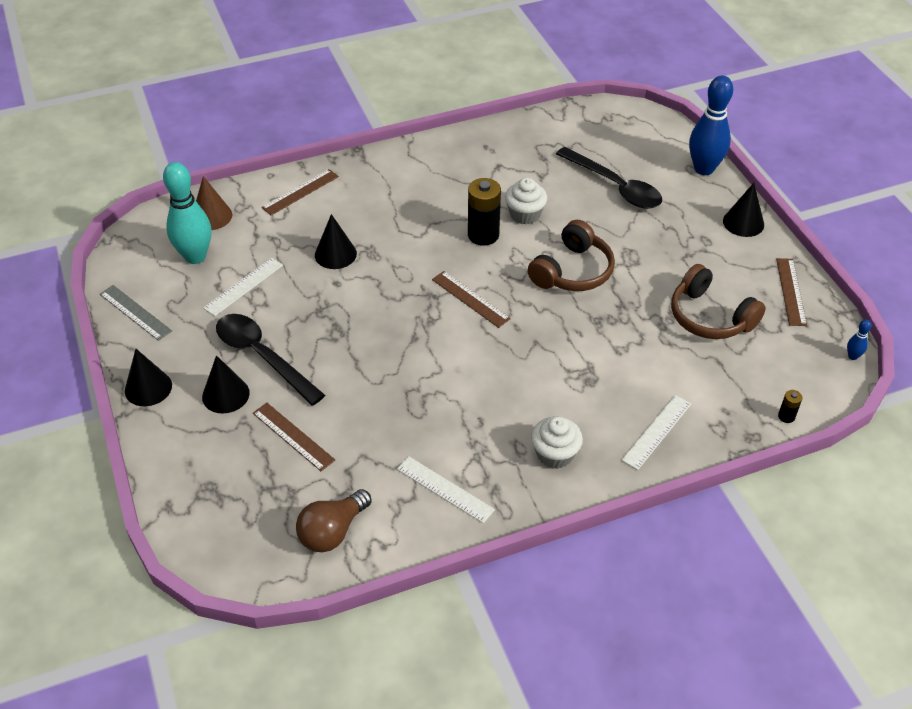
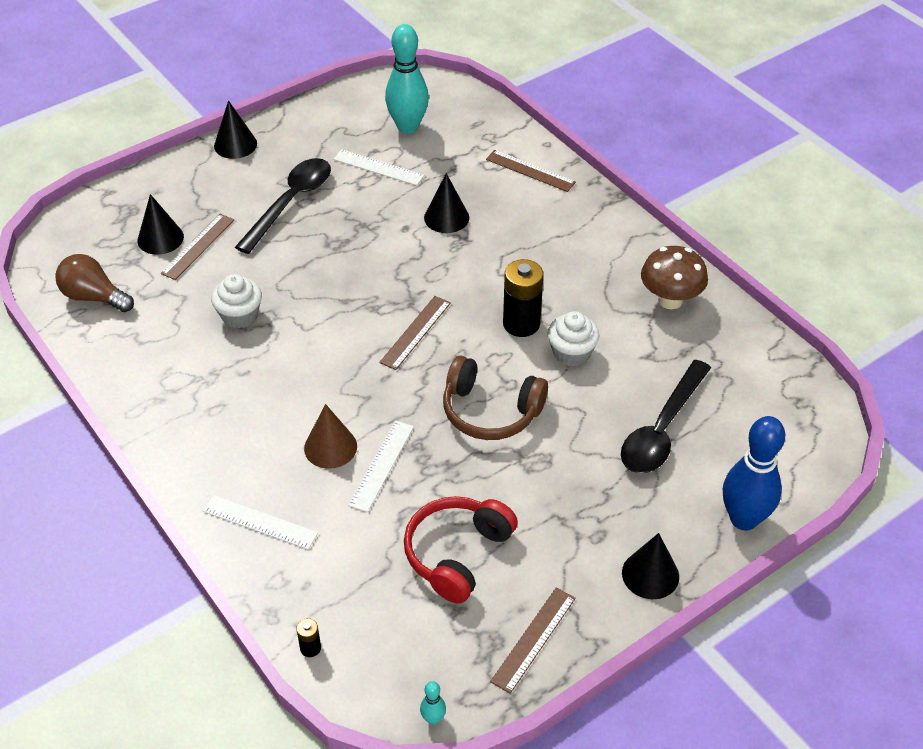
camera: 75 degrees right, 0 degrees up
grey ruler [100,285,172,341] -> none
brown cone [196,176,232,230] -> brown cone moved to [304,404,357,469]
black cone [202,355,250,413] -> black cone moved to [137,194,184,255]
white ruler [397,456,495,523] -> white ruler moved to [348,420,414,512]
white cupcake [531,416,583,469] -> white cupcake moved to [211,274,262,328]
brown headphones [671,264,766,339] -> red headphones [404,496,518,604]
brown ruler [776,258,807,326] -> brown ruler turned 45 degrees counterclockwise [490,588,576,694]
blue bowling pin [847,319,871,360] -> turquoise bowling pin [420,681,446,725]
none -> brown mushroom [641,246,708,309]

